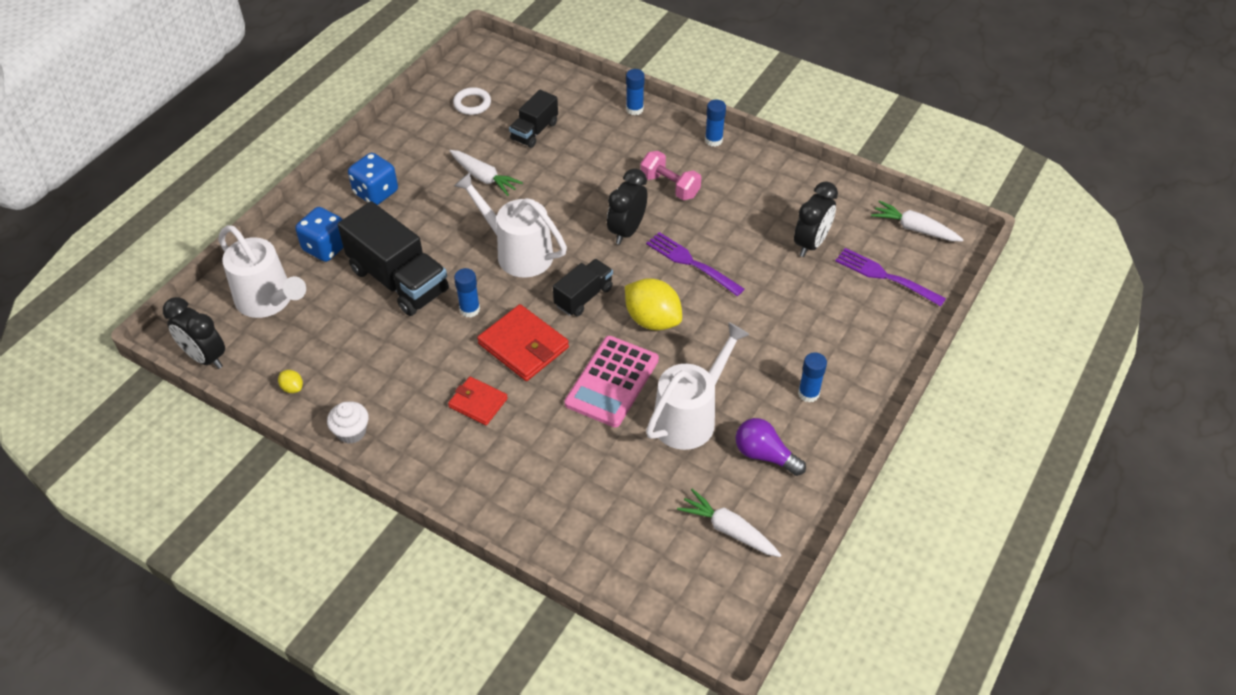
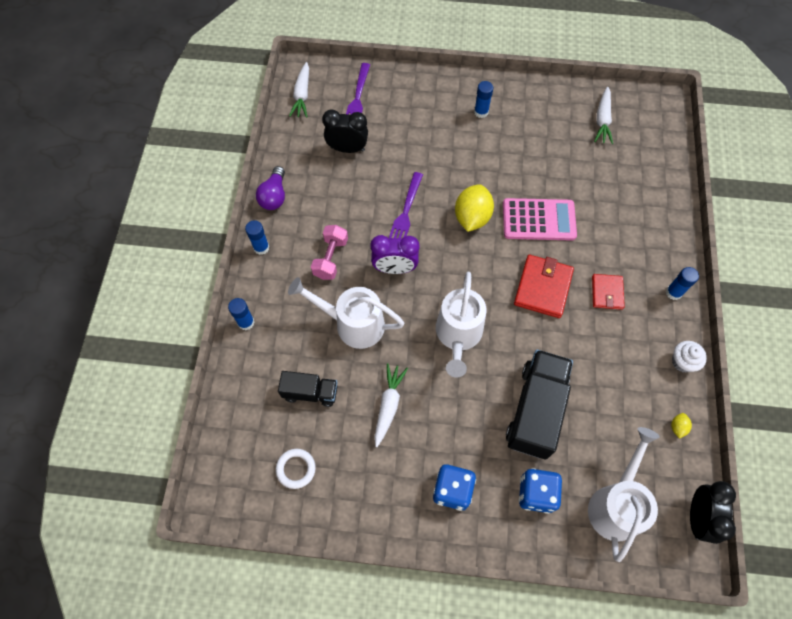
camera: 115 degrees left, 15 degrees up
blue glue stick [454,268,480,318] -> blue glue stick moved to [666,267,699,300]
black truck [553,259,613,316] -> none
black clock [607,168,647,245] -> purple clock [370,235,420,274]
white watering can [646,322,750,450] -> white watering can moved to [288,277,404,349]
purple light bulb [735,418,806,476] -> purple light bulb moved to [256,166,285,210]

